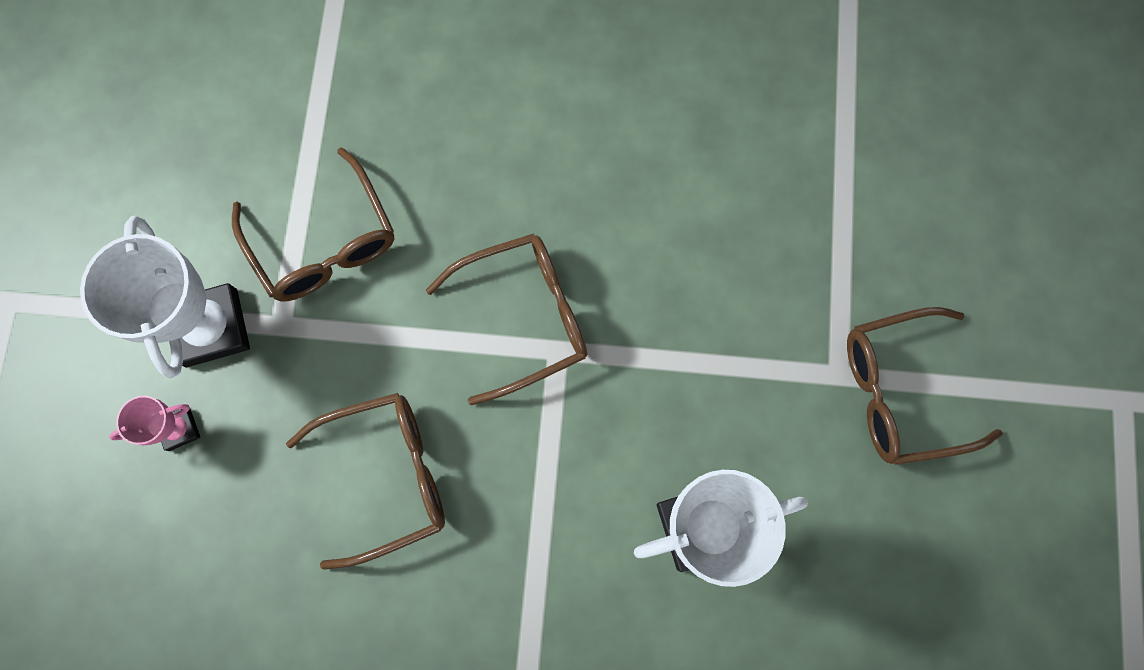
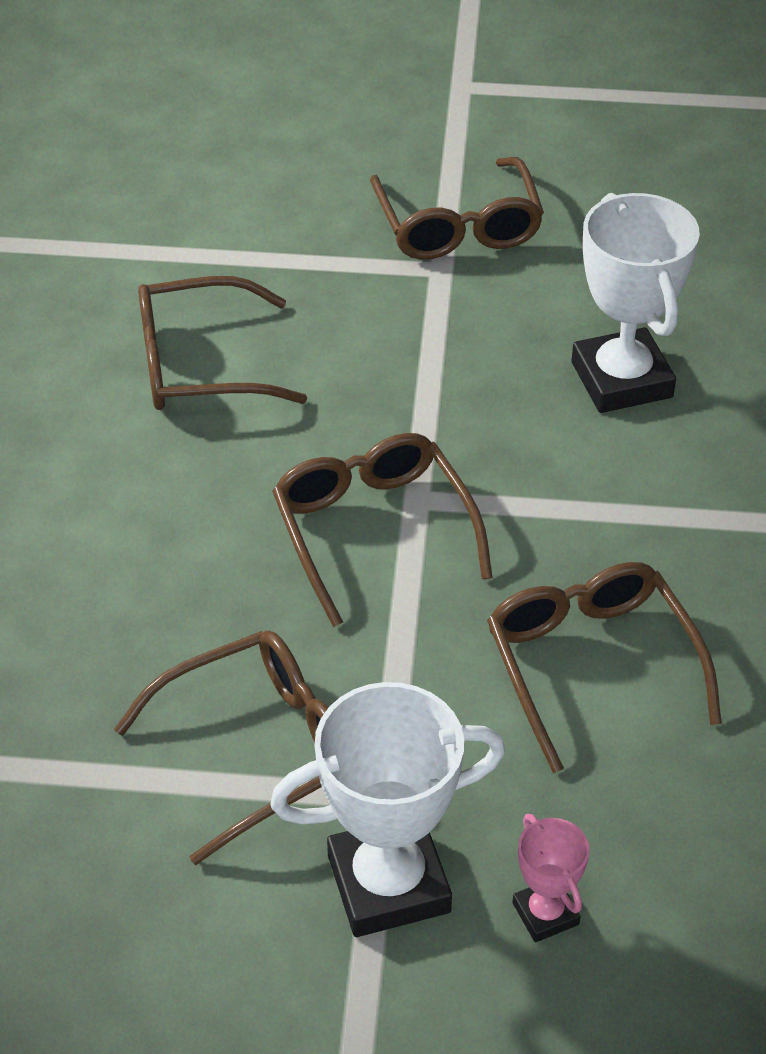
camera: 90 degrees left, 30 degrees down
none -> brown glasses [138,276,307,410]

